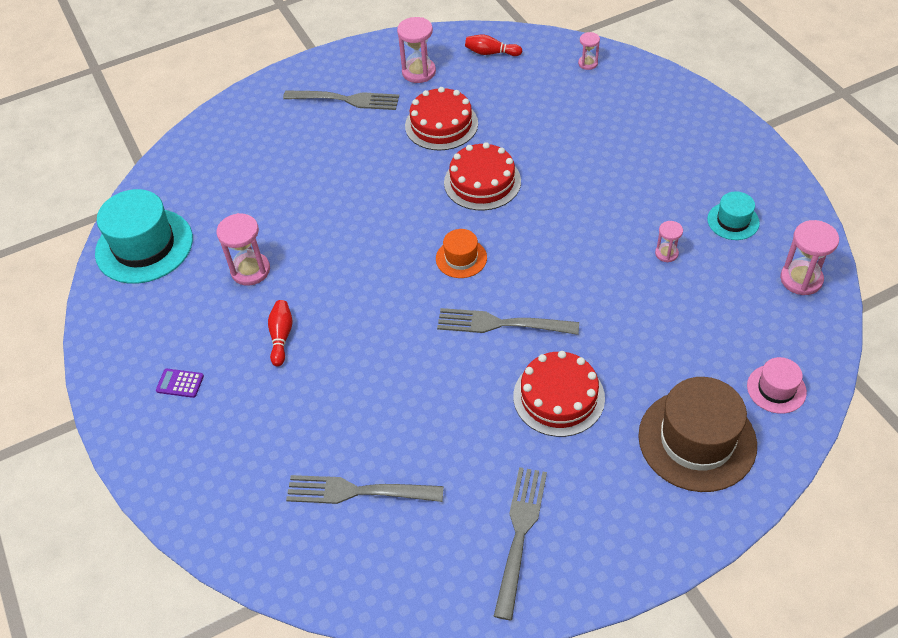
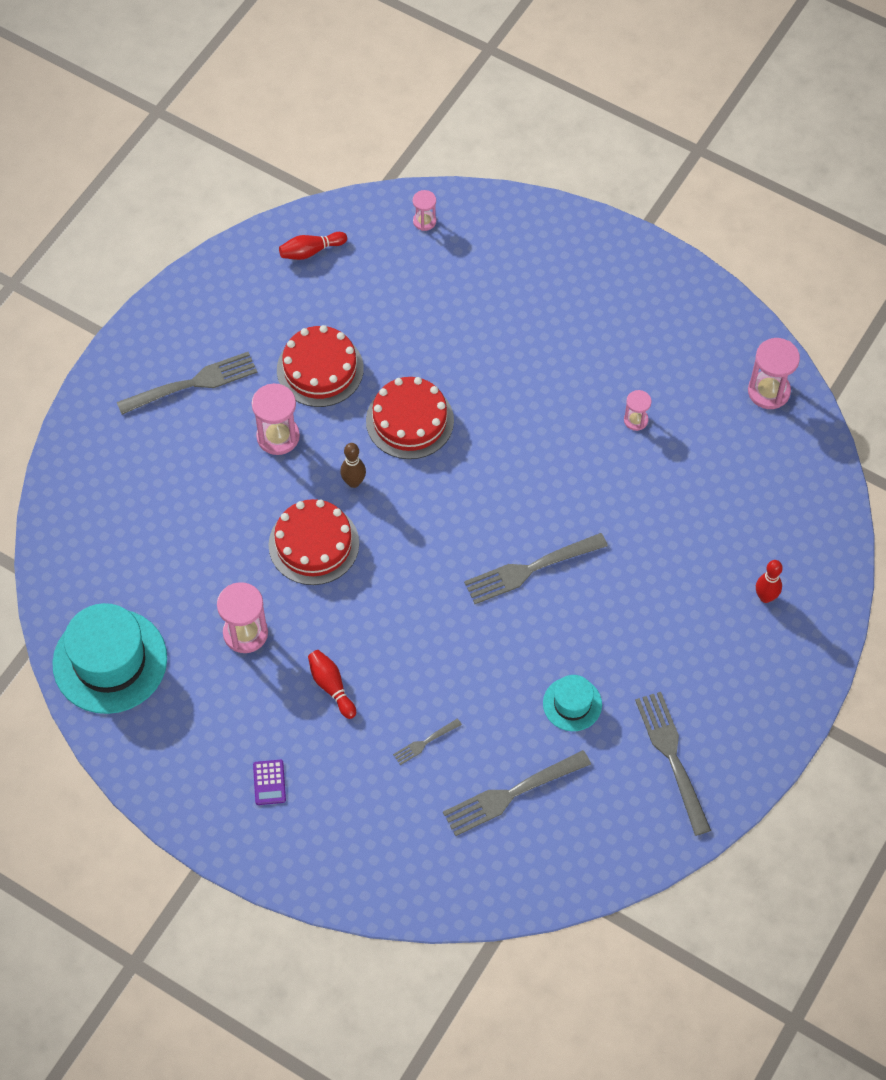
camera: 35 degrees left, 10 degrees up
purple calculator [156,369,204,398] -> purple calculator turned 75 degrees counterclockwise [253,760,286,805]
pink hourglass [397,17,436,83] -> pink hourglass moved to [252,383,300,455]
orange hat [436,229,487,278] -> none
red cake [513,351,605,437] -> red cake moved to [268,499,359,585]
brown hat [638,377,757,492] -> red bowling pin [756,560,783,603]
turquoise hat [707,191,760,240] -> turquoise hat moved to [543,675,602,731]
pink hat [747,357,807,414] -> none
none -> brown bowling pin [340,443,366,488]
none -> grey fork [393,718,462,765]

